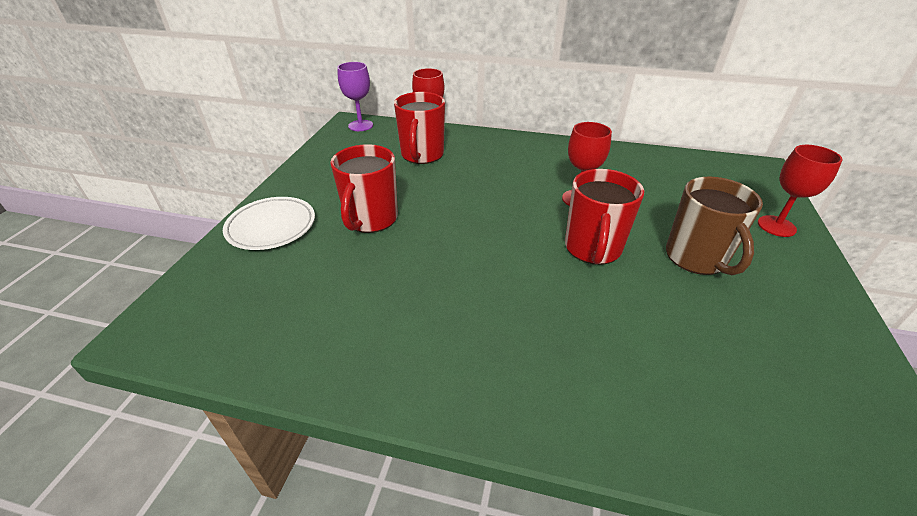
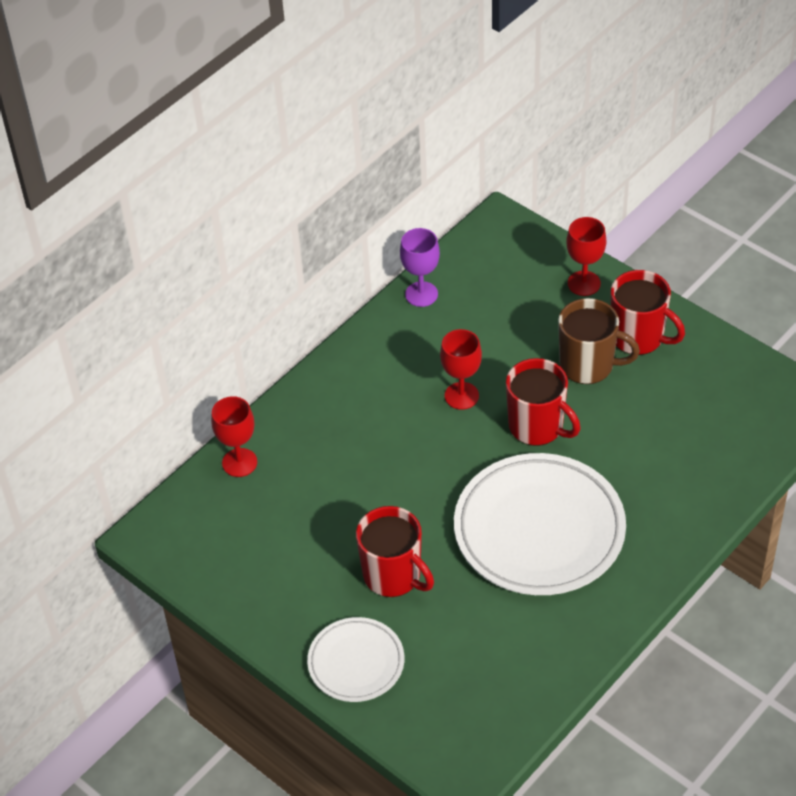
camera: 60 degrees left, 10 degrees up
purple goblet [337,62,373,131] -> purple goblet moved to [400,228,440,307]
red mug [394,92,445,164] -> red mug moved to [611,270,685,355]
none -> white plate [454,453,626,595]

